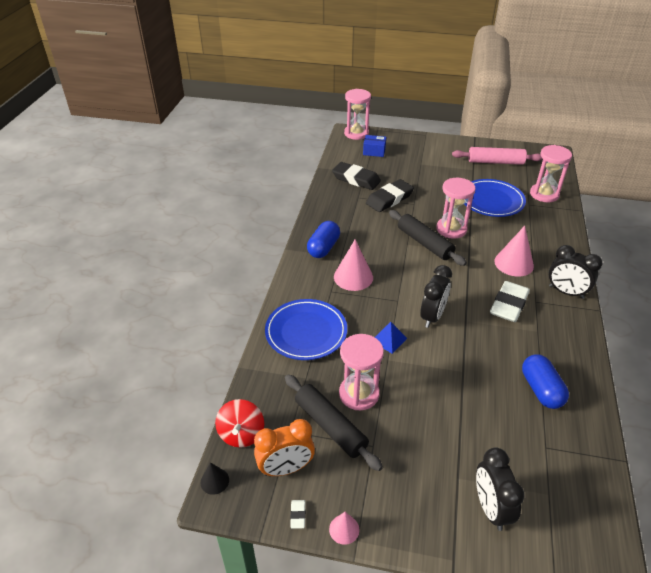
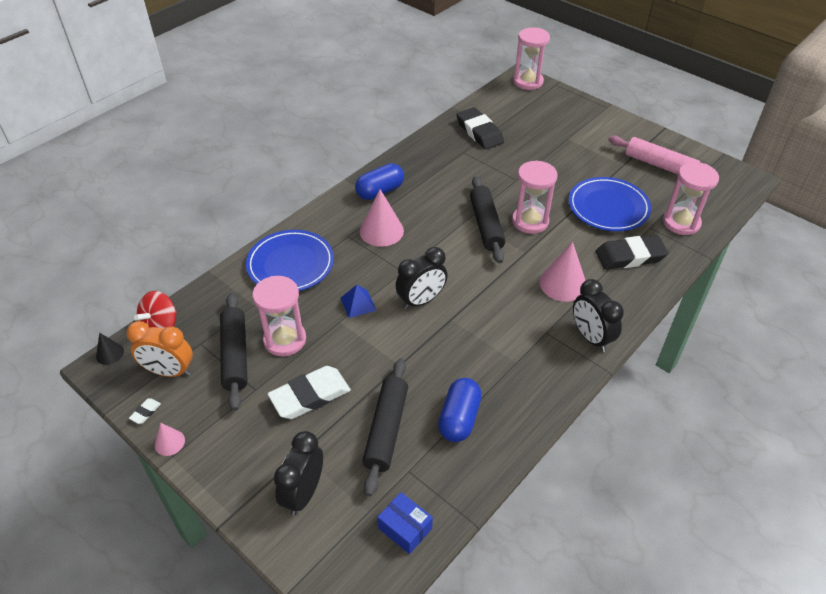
camera: 30 degrees right, 5 degrees up
blue box [363,135,386,157] -> blue box moved to [377,492,433,554]
black eraser [366,179,414,212] -> black eraser moved to [596,235,668,270]
white eraser [490,281,530,322] -> white eraser moved to [268,366,351,419]
none -> black rolling pin [363,358,408,496]

